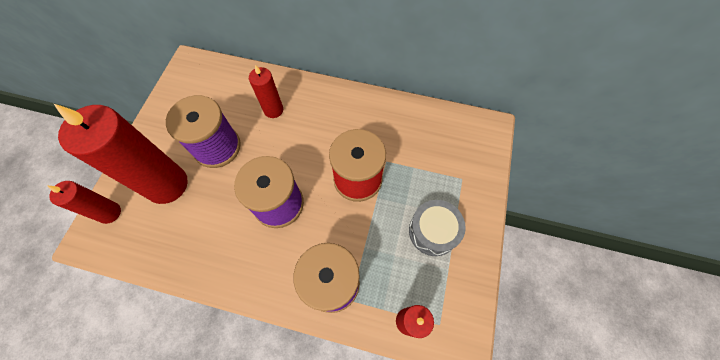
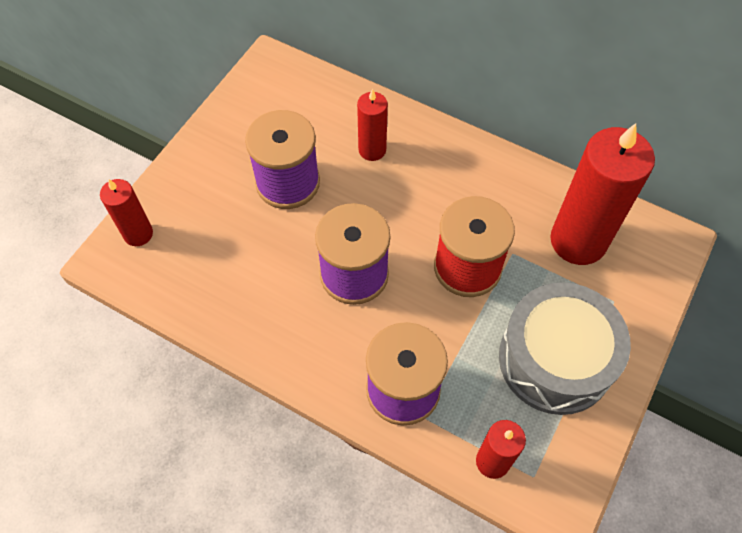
camera: 15 degrees right, 5 degrees down
red candle [54,104,188,204] -> red candle moved to [550,123,655,265]
grey drum [409,200,466,256] -> grey drum [499,282,631,415], size x1.65

